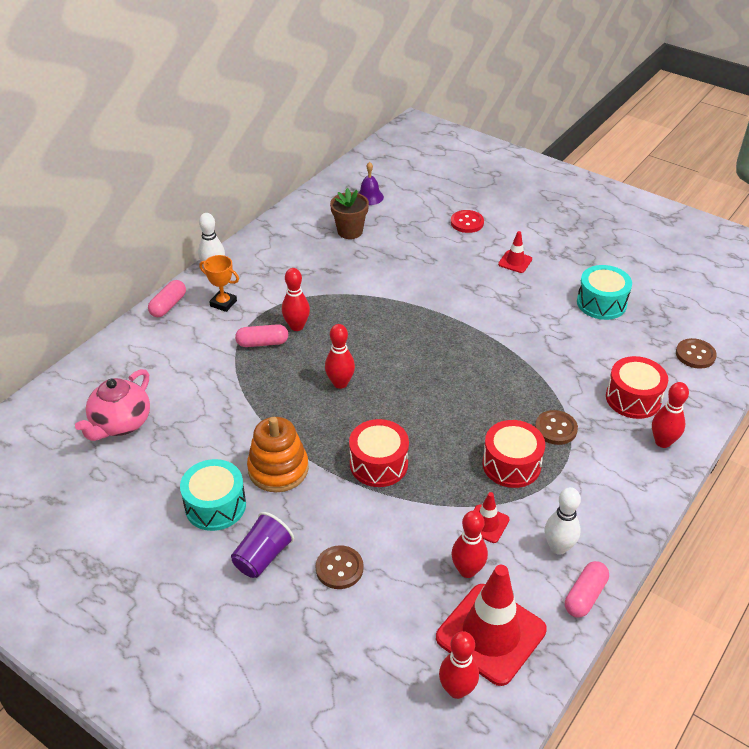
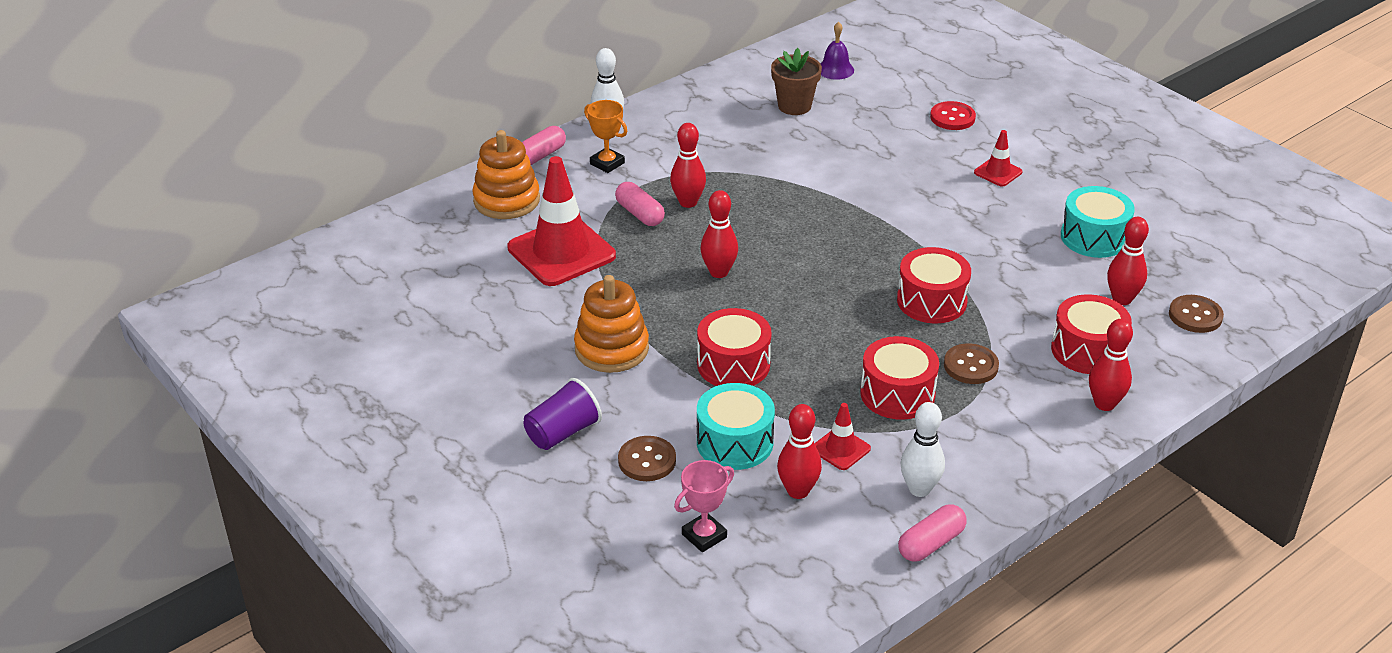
camera: 15 degrees right, 5 degrees down
pink teapot [75,369,150,441] -> none
turquoise drum [180,459,246,531] -> turquoise drum moved to [697,383,775,470]
pink capsule [235,324,288,347] -> pink capsule turned 45 degrees clockwise [615,182,665,226]
red traffic cone [436,565,547,686] -> red traffic cone moved to [507,156,616,286]
red bowling pin [439,631,479,699] -> red bowling pin moved to [1107,217,1149,305]
none -> orange stacking toy [473,130,540,219]
none -> pink trophy [674,460,734,552]
none -> red drum [897,247,971,324]

